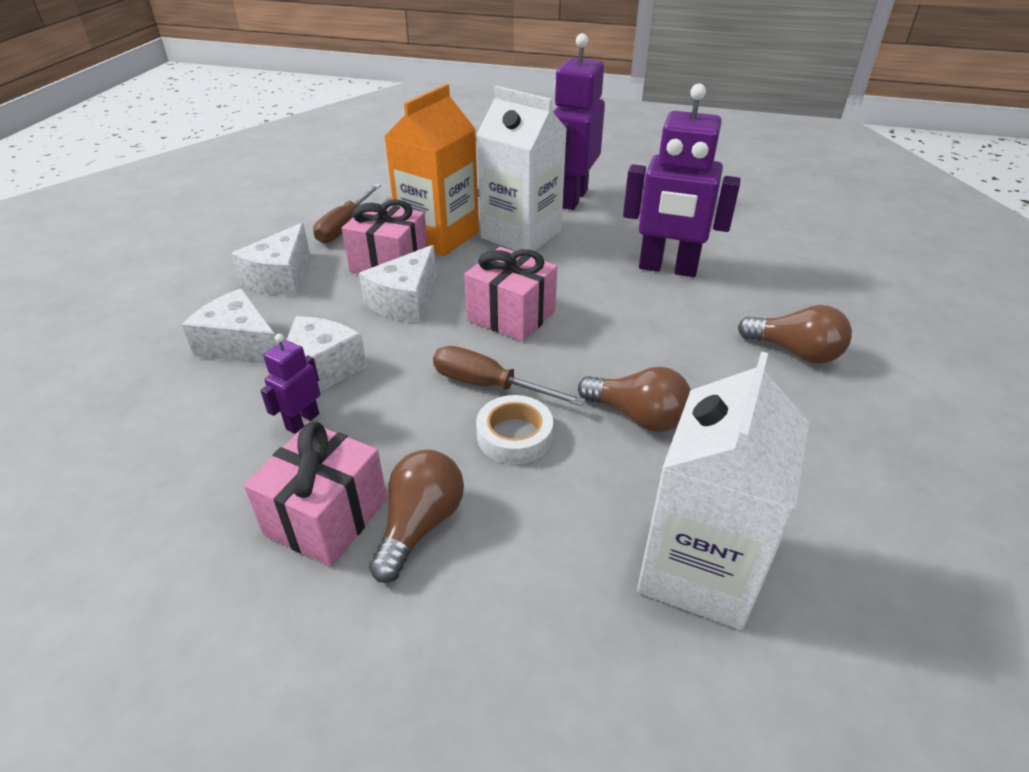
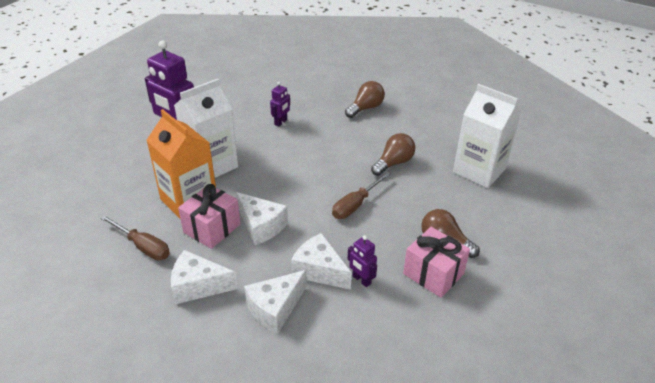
camera: 75 degrees left, 0 degrees up
white cheese [231,223,310,295] -> white cheese turned 150 degrees clockwise [171,250,238,304]
pink gift [464,247,557,342] -> none
white tape [476,395,553,464] -> none
purple robot [623,84,741,277] -> purple robot [270,81,290,127], size x0.47

